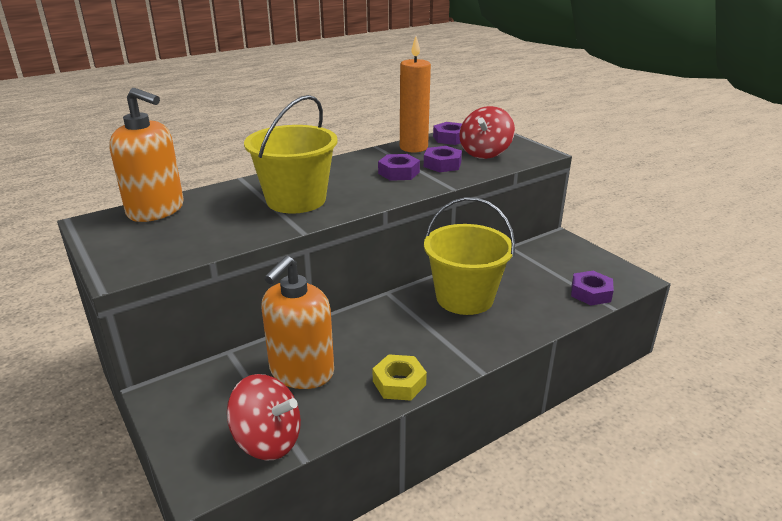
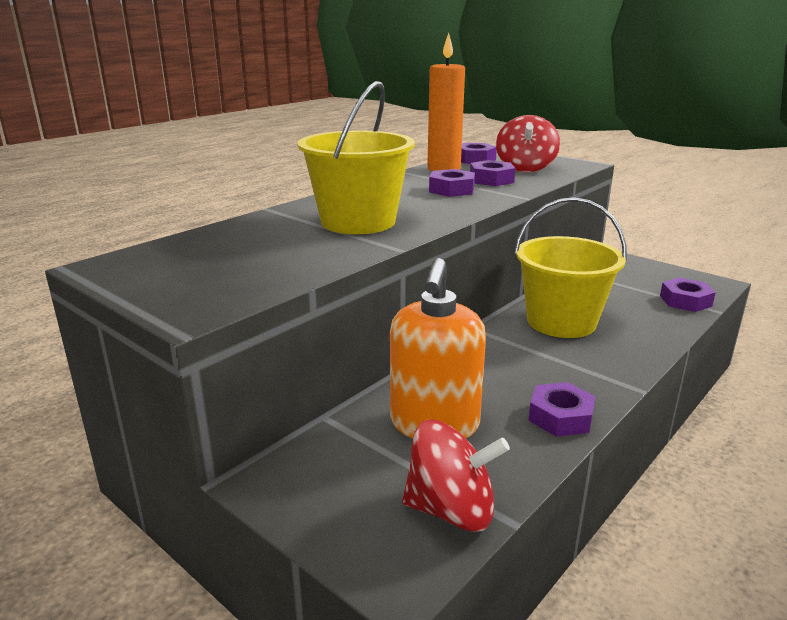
camera: 15 degrees left, 5 degrees down
orange soap dispenser [109,88,184,222] -> none
yellow nut [373,354,427,401] -> purple nut [528,382,596,437]

